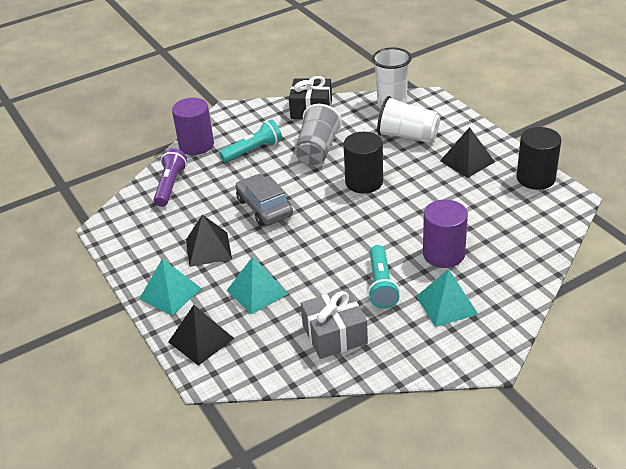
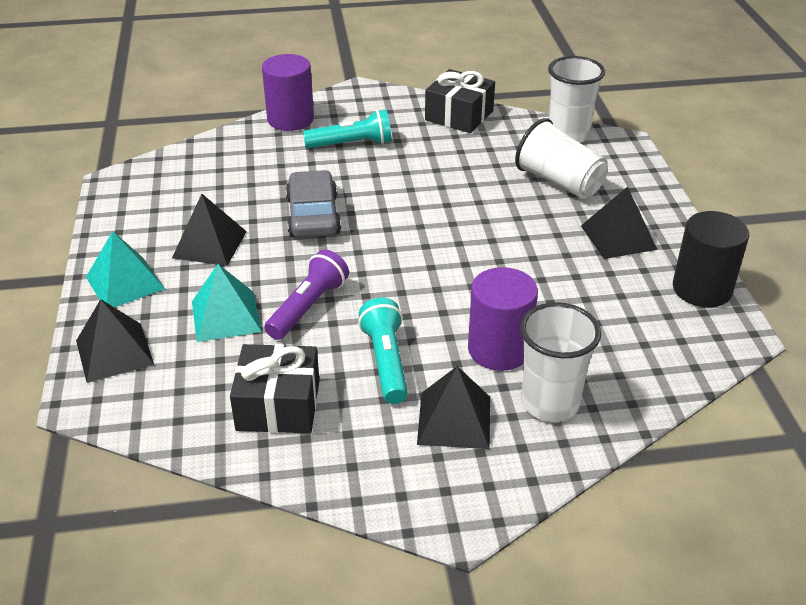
camera: 20 degrees right, 0 degrees up
purple flashlight [154,148,187,207] -> purple flashlight moved to [265,249,349,340]
grey cup [295,104,342,165] -> none
grey gift [301,288,368,359] -> black gift [230,344,319,433]
black cylinder [343,132,383,193] -> none
turquoise flashlight [368,245,400,309] -> turquoise flashlight turned 150 degrees clockwise [358,298,408,404]
turquoise pyramid [416,269,478,327] -> black pyramid [417,366,490,449]
none -> white cup [520,302,601,422]

